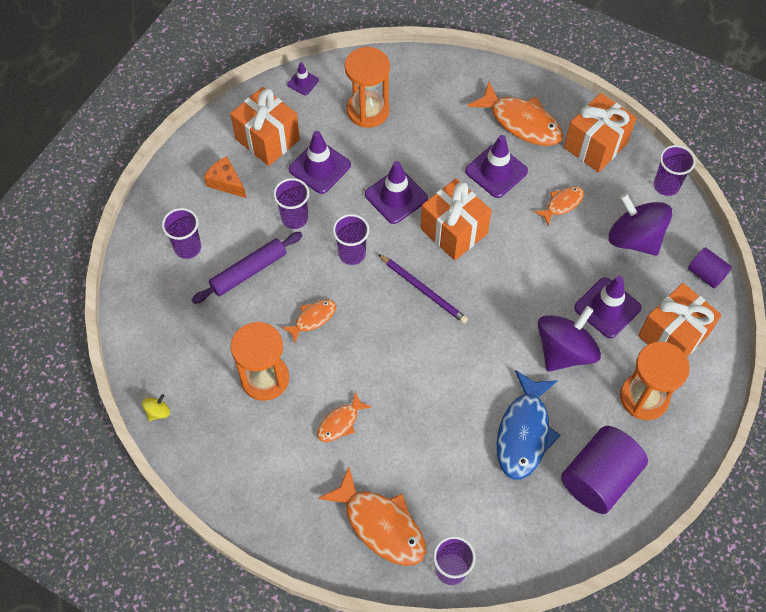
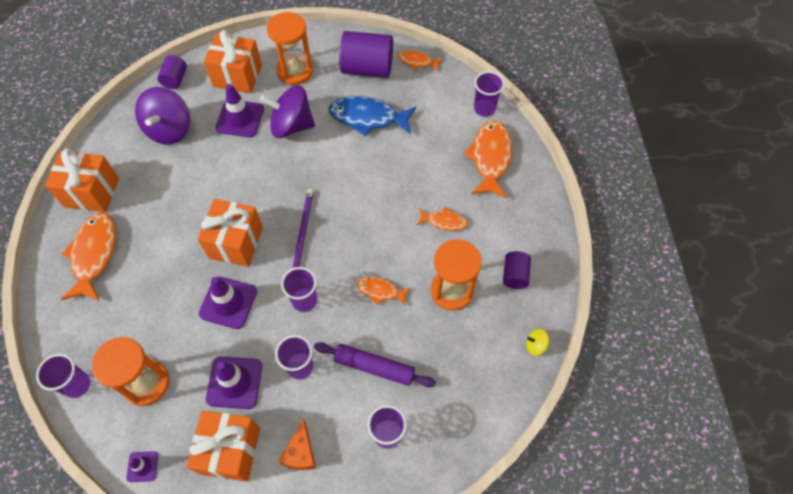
camera: 125 degrees left, 0 degrees up
purple traffic cone [465,135,528,198] -> none
blue fish [496,370,561,480] -> blue fish turned 150 degrees counterclockwise [329,96,416,137]
orange fish [534,186,584,226] -> orange fish moved to [398,50,443,71]
purple cup [654,145,696,196] -> purple cup moved to [36,354,91,398]
none -> purple cylinder [503,251,531,289]

